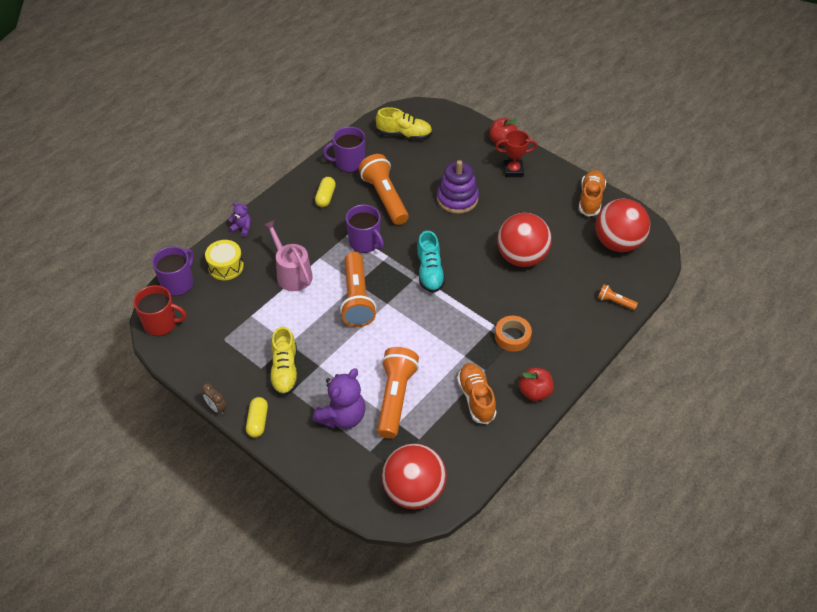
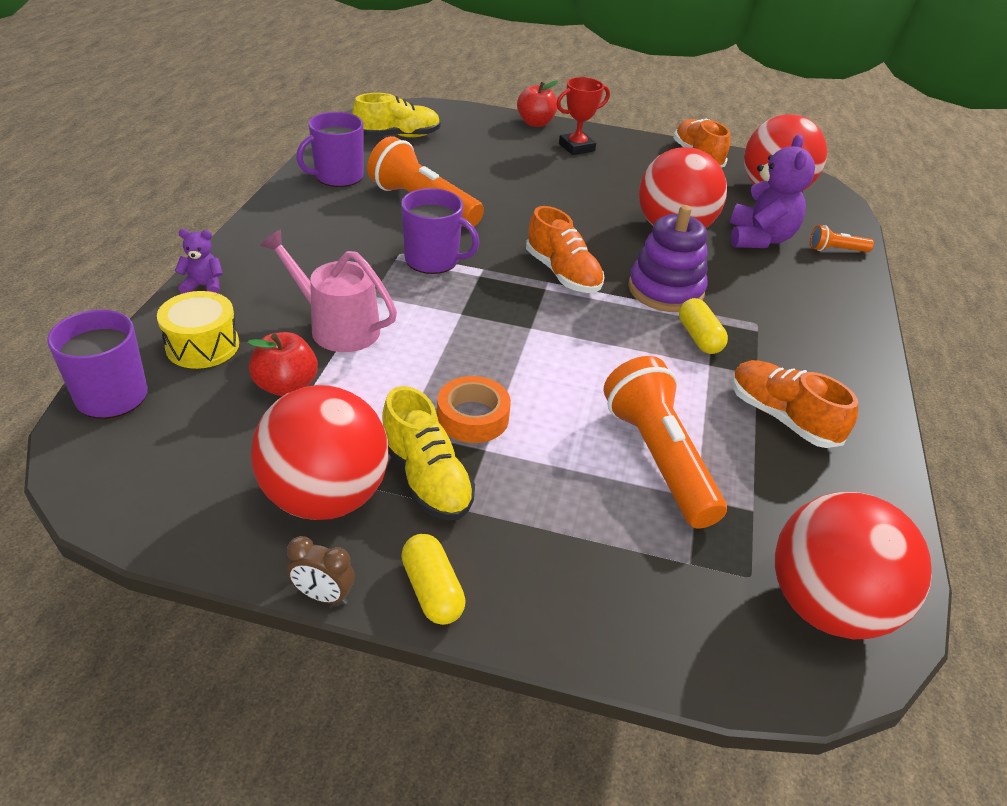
camera: 30 degrees left, 10 degrees down
red mug [133,285,186,336] -> none
purple teddy bear [313,368,366,429] -> purple teddy bear moved to [730,134,815,248]
yellow capsule [315,177,336,207] -> yellow capsule moved to [679,298,728,354]
orange flashlight [340,252,376,327] -> none
turquoise shoe [416,231,446,293] -> orange shoe [526,206,605,293]
purple stacking toy [437,160,479,214] -> purple stacking toy moved to [628,205,708,312]
orange tape [495,316,532,352] -> orange tape moved to [437,376,511,443]
red apple [519,367,554,401] -> red apple moved to [248,332,318,396]
none -> red ball [251,385,388,520]

